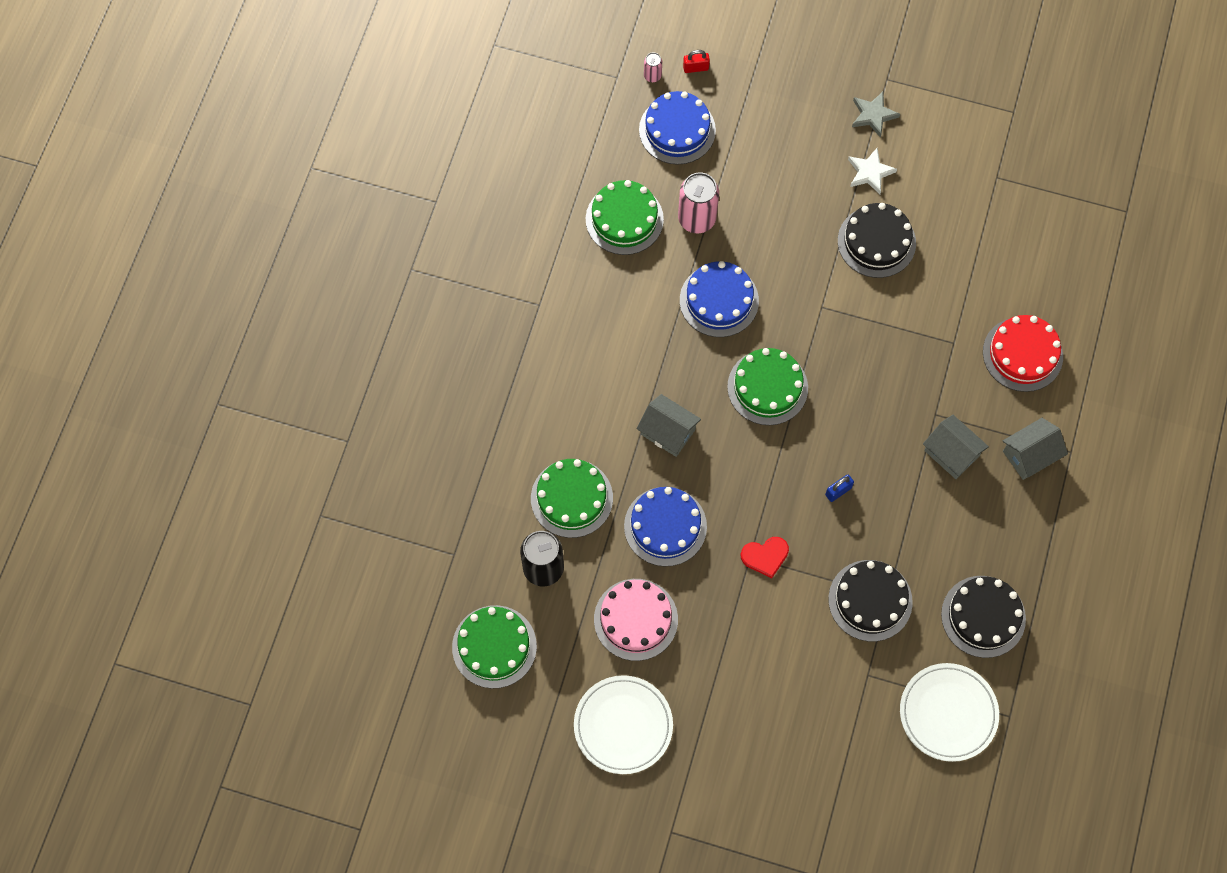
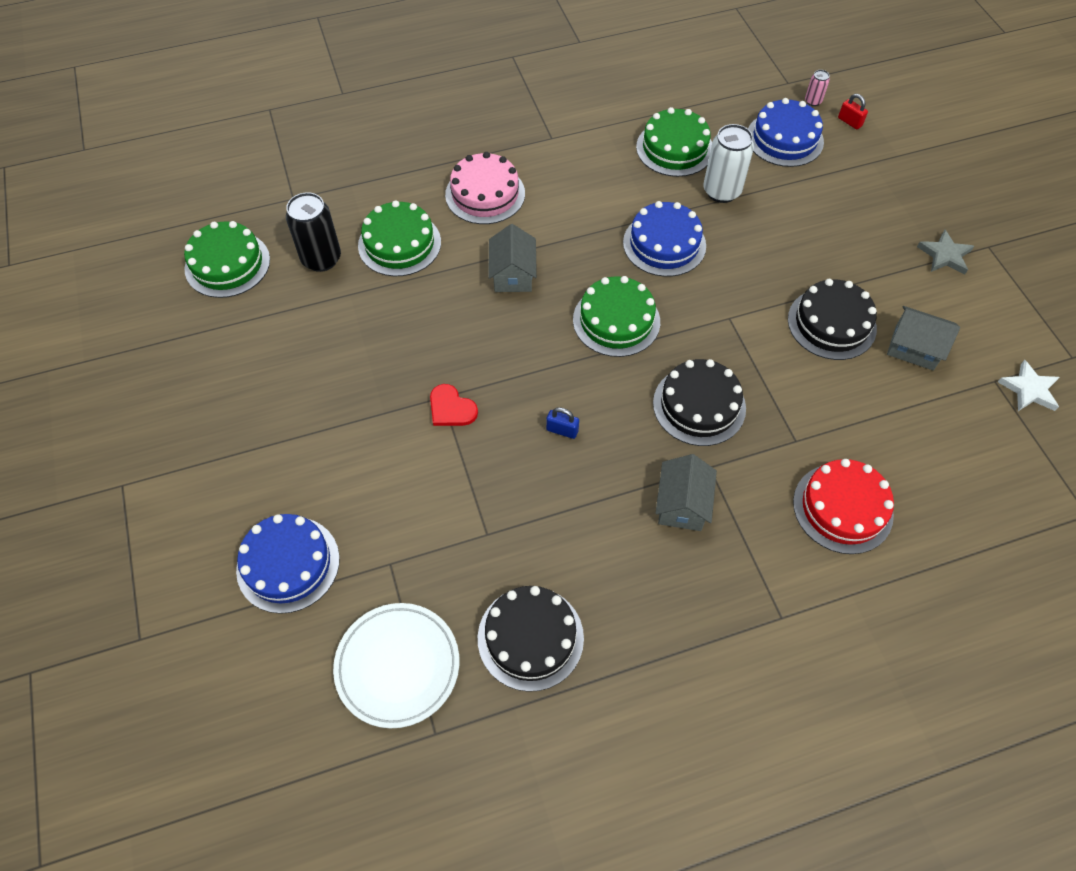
camera: 55 degrees right, 10 degrees down
white plate [574,675,673,774] -> none
pink cake [594,579,678,661] -> pink cake moved to [445,152,525,224]
blue cake [624,487,707,566] -> blue cake moved to [236,514,340,614]
pink can [678,172,719,233] -> white can [703,124,754,203]
black cake [828,560,913,642] -> black cake moved to [653,359,746,446]
white star [848,148,897,194] -> white star moved to [998,360,1060,411]
grey house [1003,418,1068,480] -> grey house moved to [887,306,960,370]

